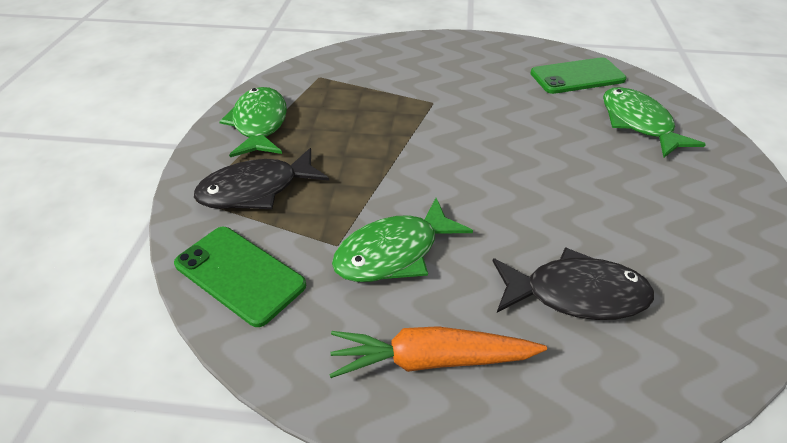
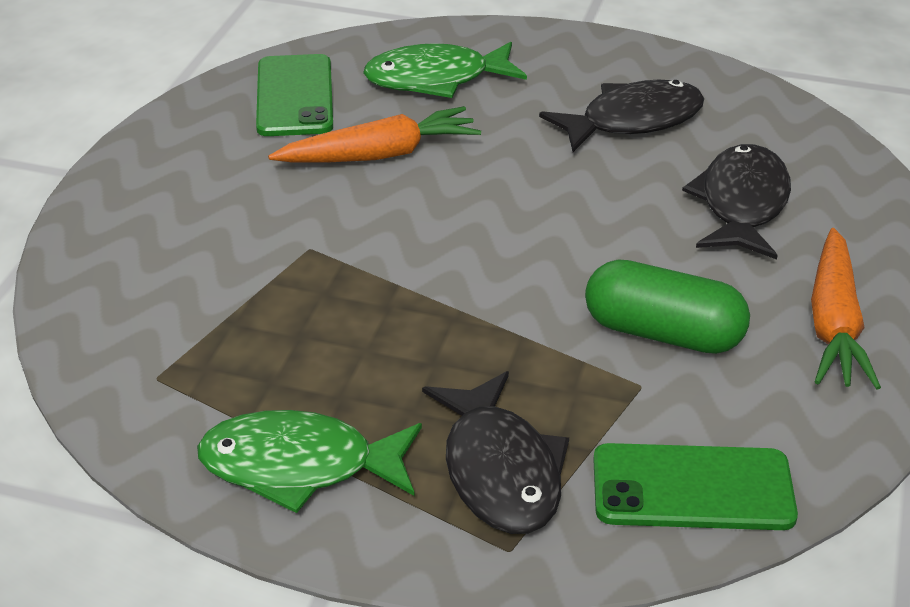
camera: 80 degrees left, 5 degrees down
green phone [174,227,306,327] -> green phone turned 45 degrees clockwise [593,443,798,530]
green fish [332,198,473,282] -> green capsule [585,259,750,354]
none -> orange carrot [268,106,481,163]
none -> black fish [539,80,704,152]

